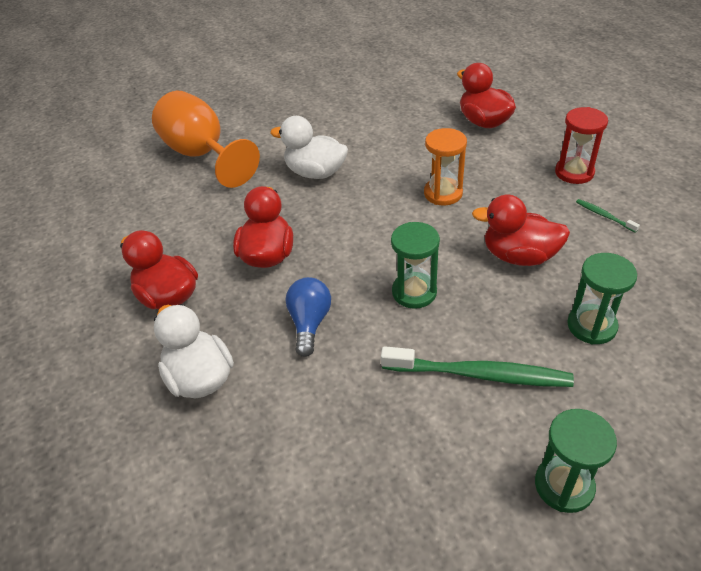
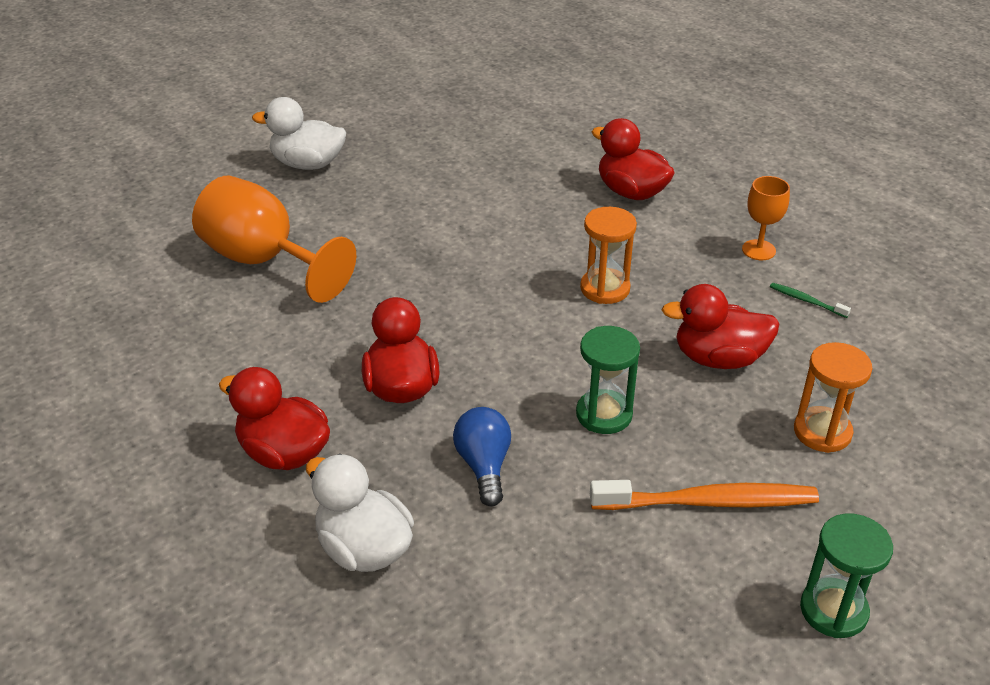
camera: 15 degrees left, 5 degrees down
white duck [270,116,348,179] -> white duck moved to [252,97,346,170]
green toothbrush [381,346,574,387] -> orange toothbrush [590,480,819,510]
red hourglass [555,107,608,184] -> orange goblet [742,176,790,260]
green hourglass [567,253,637,344] -> orange hourglass [794,342,872,453]

